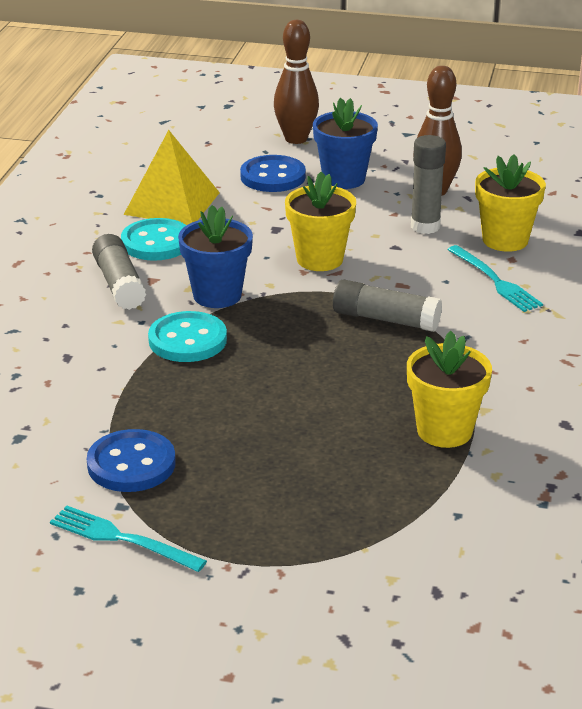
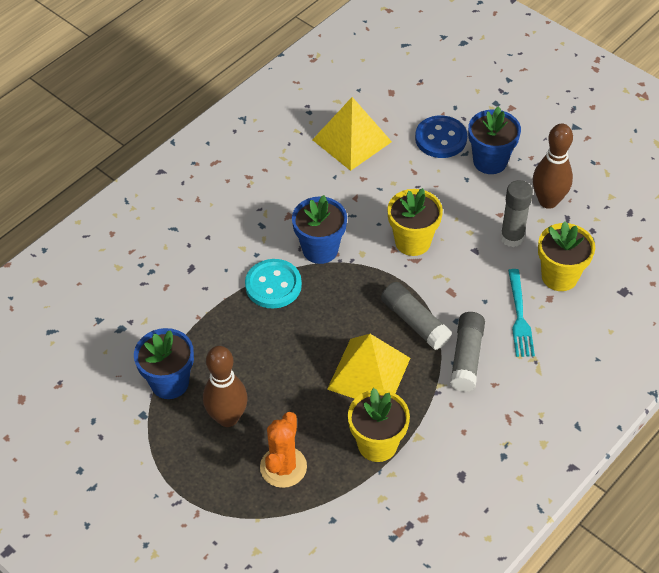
camera: 30 degrees right, 20 degrees up
turquoise fork [50,506,207,572] -> none
blue button [87,429,176,492] -> blue flower pot [134,328,194,399]
grey glue stick [92,234,146,310] -> grey glue stick moved to [450,312,485,392]
turquoise button [121,218,186,261] -> none
brown bowling pin [274,20,319,144] -> brown bowling pin moved to [203,346,248,427]
none -> orange cactus [260,412,307,488]
none -> yellow pyramid [327,334,410,399]

